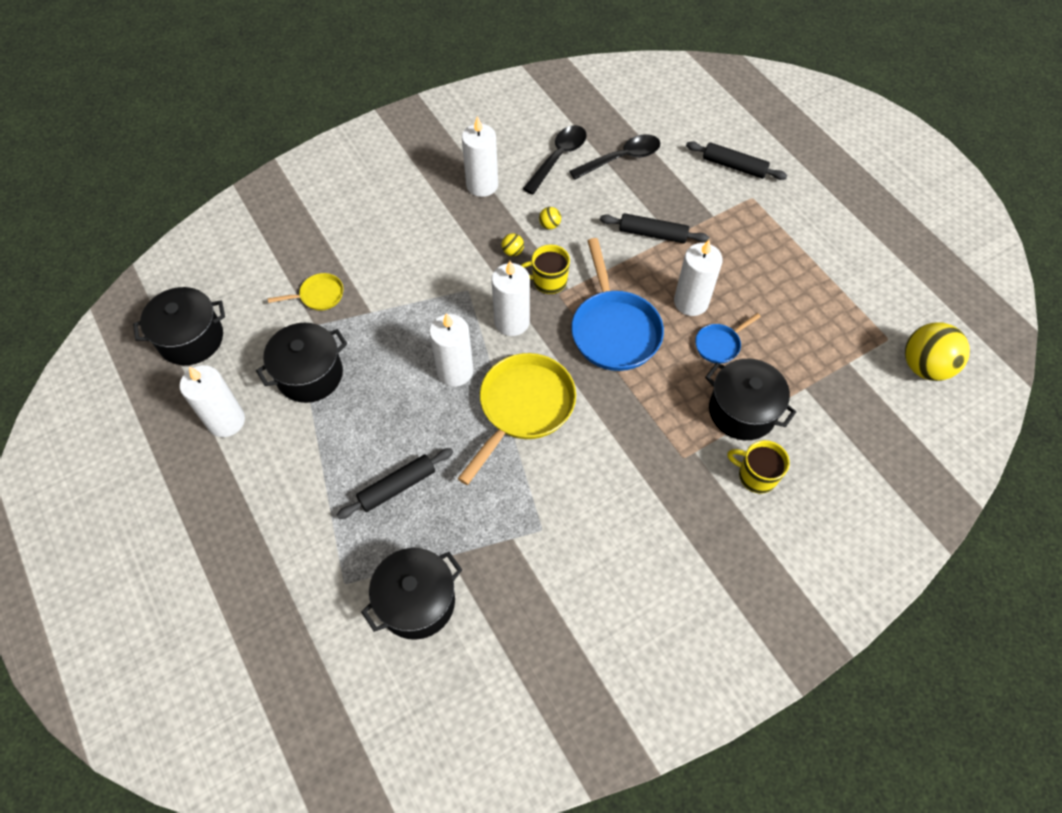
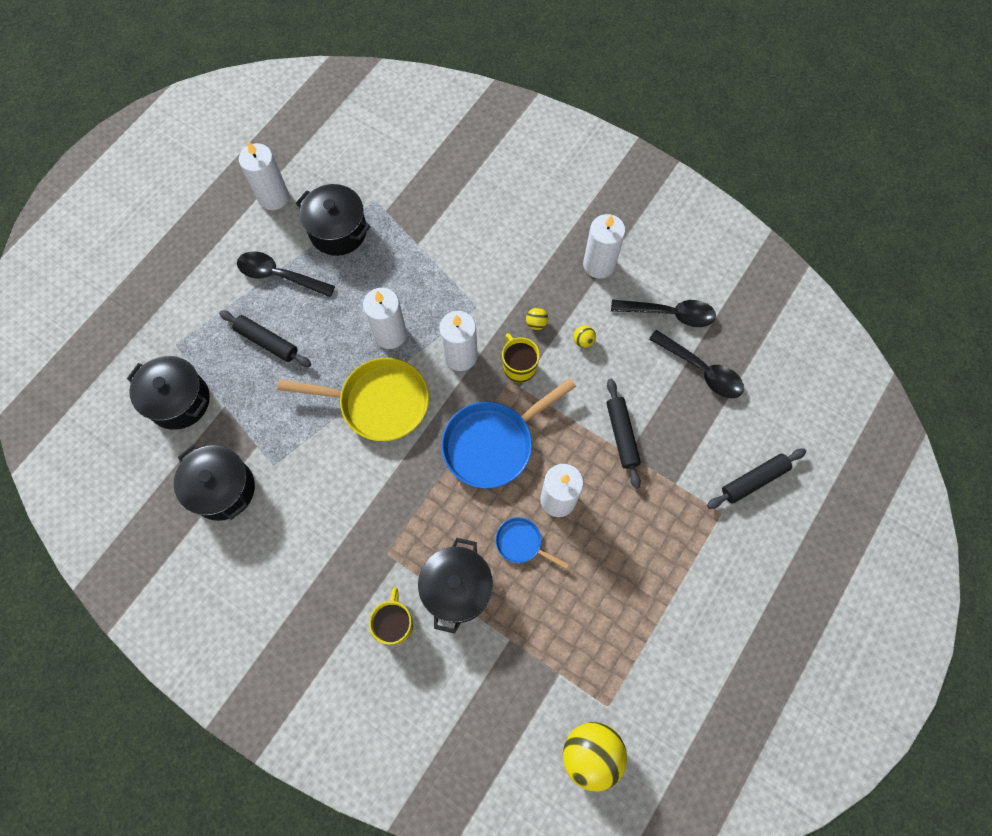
camera: 65 degrees right, 10 degrees up
black pot [133,287,225,365] -> black pot moved to [174,444,255,521]
yellow pan [268,273,343,311] -> none
black rolling pin [686,141,787,180] -> black rolling pin turned 60 degrees clockwise [707,448,806,509]
none -> black spoon [237,251,335,297]

